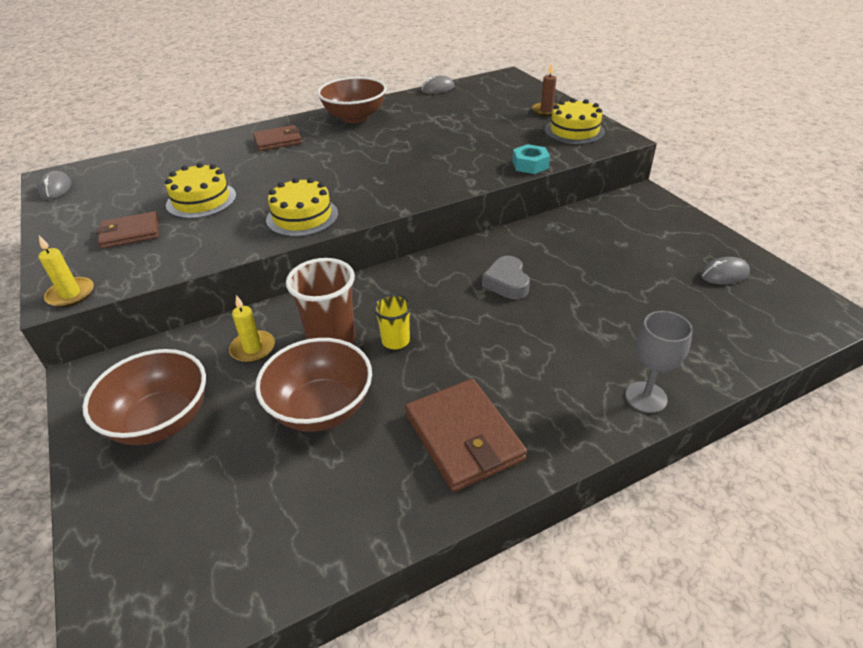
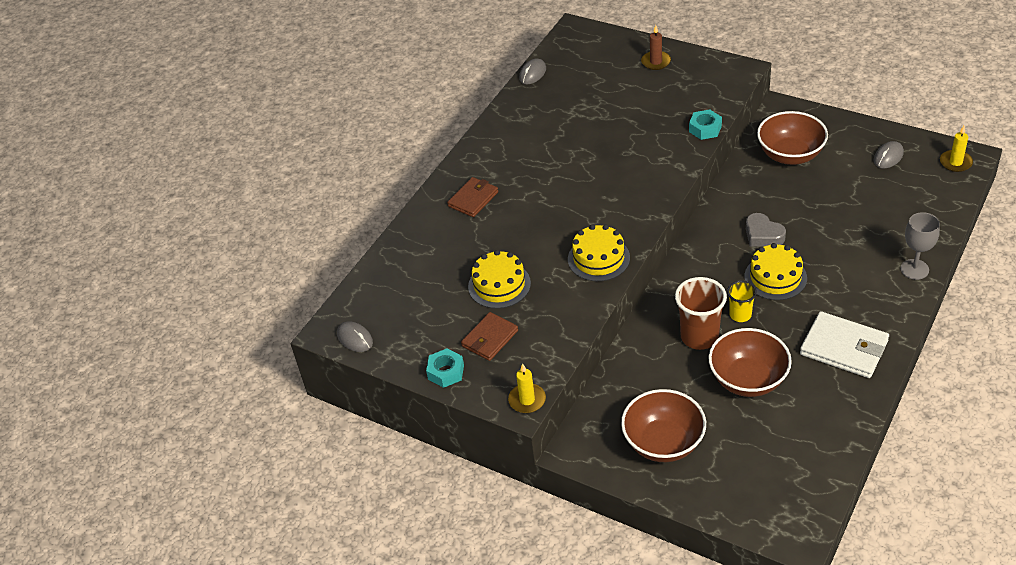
camera: 30 degrees left, 5 degrees up
yellow candle [229,295,275,363] -> yellow candle moved to [940,126,973,172]
brown bowl [317,77,387,123] -> brown bowl moved to [757,111,828,165]
brown wallet [405,379,527,492] -> white wallet [800,311,889,378]
yellow cake [545,98,605,144] -> yellow cake moved to [745,243,807,300]
none -> turquoise nut [426,349,464,388]

